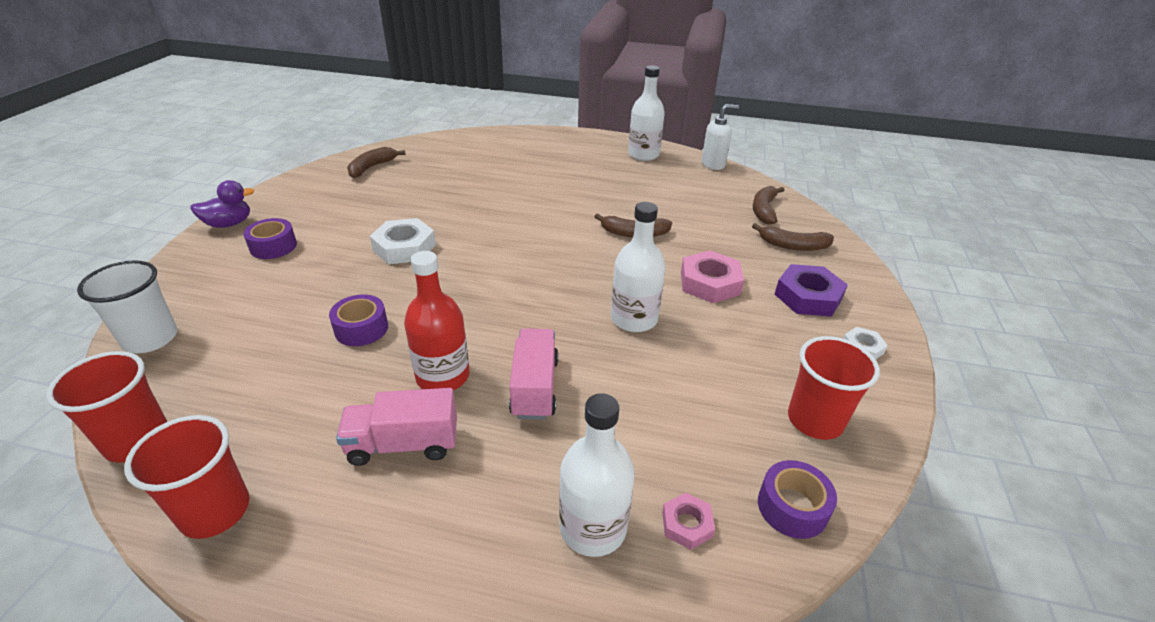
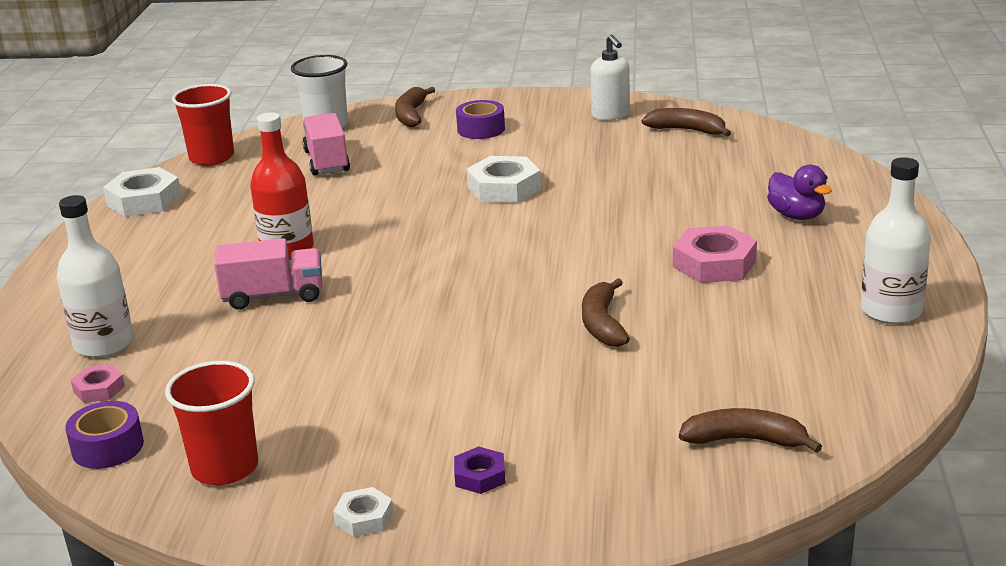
camera: 85 degrees right, 10 degrees down
red cup [124,415,249,539] -> white nut [103,167,181,217]
purple duck [190,180,254,228] -> purple duck moved to [767,165,832,220]
purple tape [329,294,388,346] -> none
pink truck [336,388,457,466] -> pink truck moved to [303,113,350,176]
white bottle [611,202,666,332] -> none
pink nut [681,250,744,303] -> pink nut moved to [673,225,757,283]
white soap dispenser [701,104,739,170] -> white soap dispenser moved to [590,34,630,120]
brown banana [752,223,834,251] -> brown banana moved to [395,87,435,127]
purple nut [775,264,848,317] -> purple nut [454,446,506,494], size x0.54

